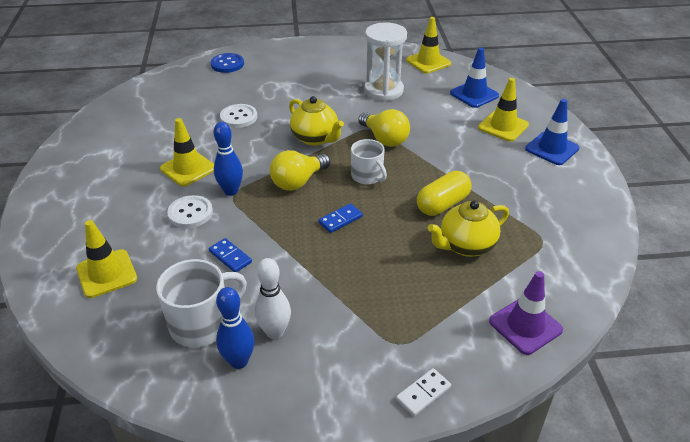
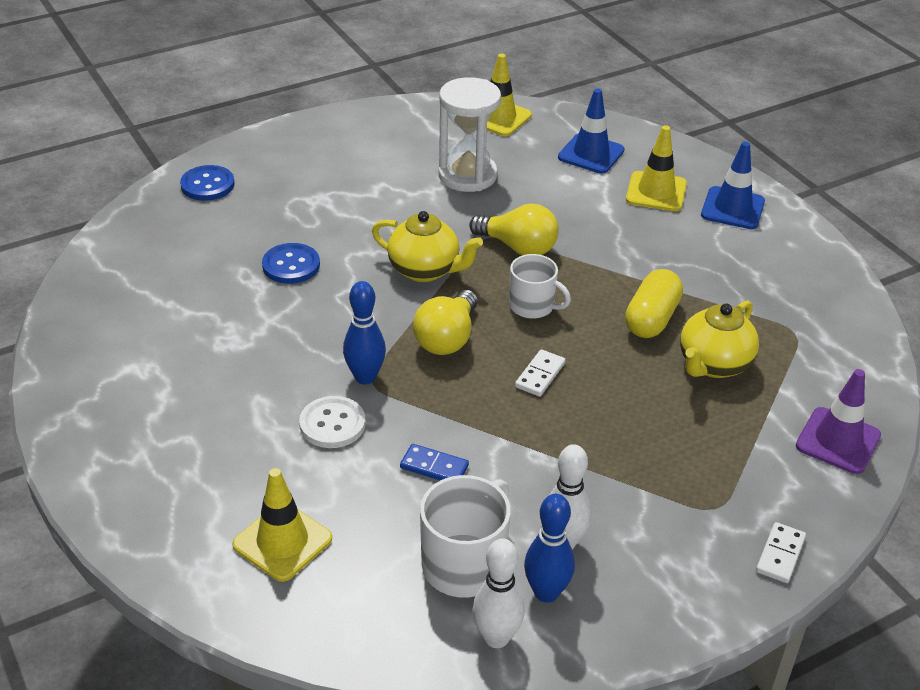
camera: 25 degrees left, 0 degrees up
yellow traffic cone [160,118,214,187] -> none
white button [220,104,257,128] -> blue button [262,243,320,284]
blue domino [318,203,363,233] -> white domino [515,349,565,397]
none -> white bowling pin [472,538,525,648]

